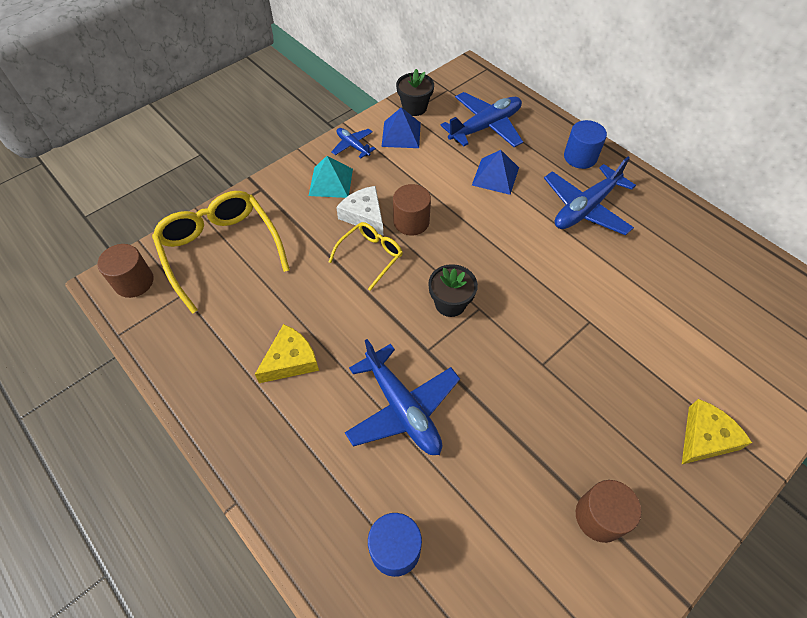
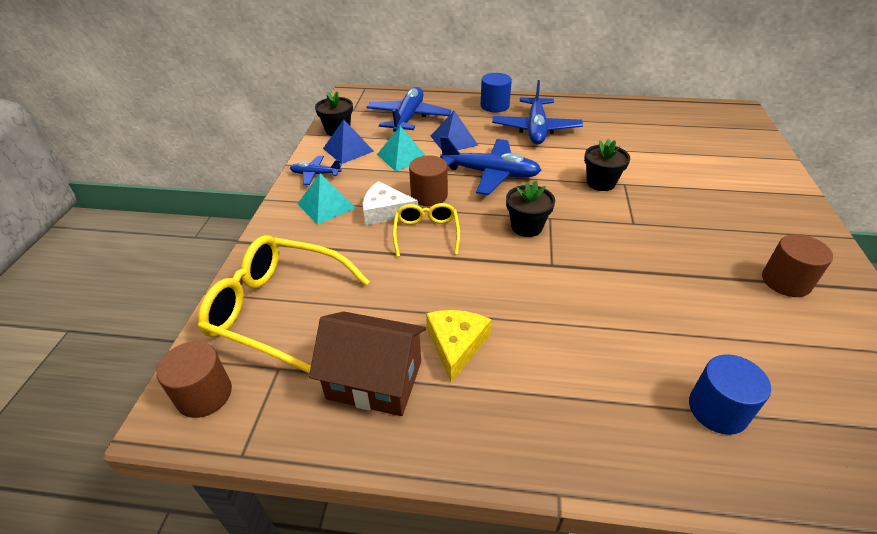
camera: 40 degrees left, 15 degrees down
blue plane [345,339,460,455] -> blue plane moved to [440,136,541,195]
yellow cheese [682,399,752,464] -> none
none -> brown house [309,311,426,416]
none -> turquoise pyramid [377,126,426,172]
none -> black flower pot [584,139,630,191]

